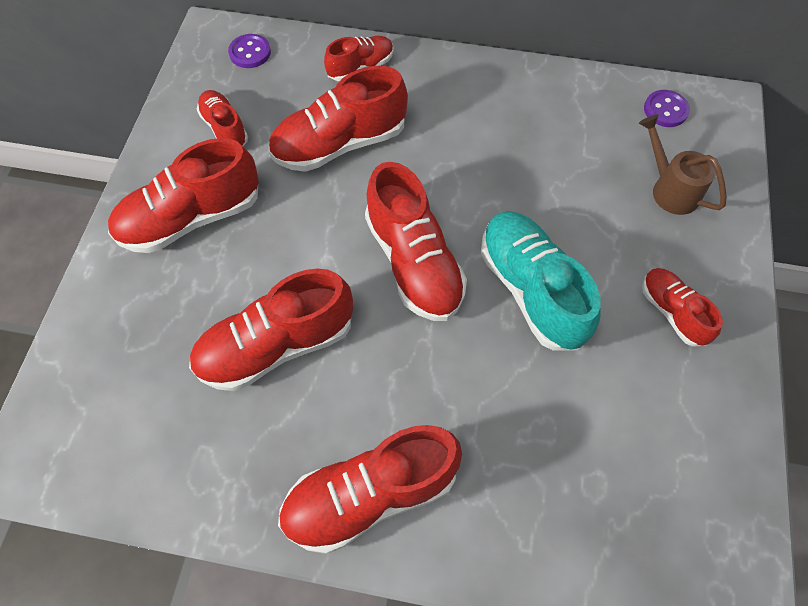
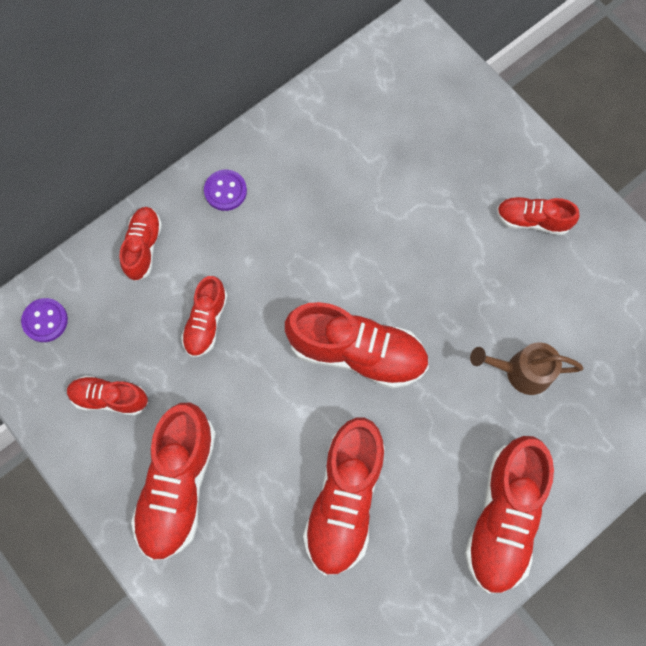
camera: 50 degrees left, 10 degrees up
red shoe [268,66,408,172] -> red shoe [181,276,228,357], size x0.56
turquoise shoe [481,211,601,351] -> none
brown watering can [639,114,727,215] -> brown watering can moved to [470,342,583,395]
purple button [644,90,690,127] -> purple button moved to [204,170,247,211]

